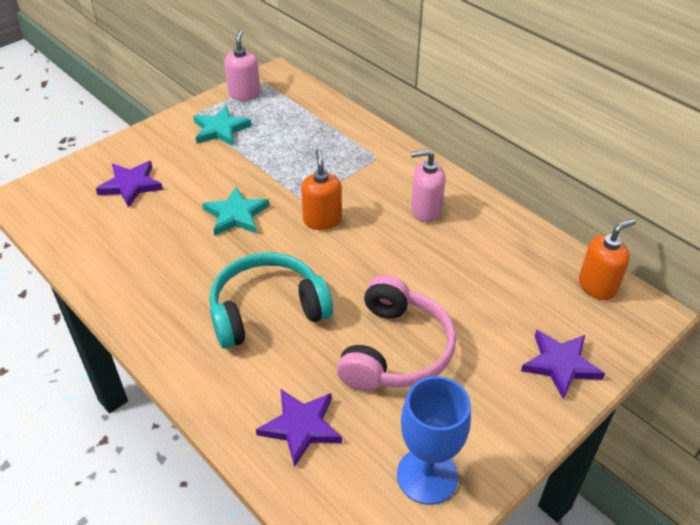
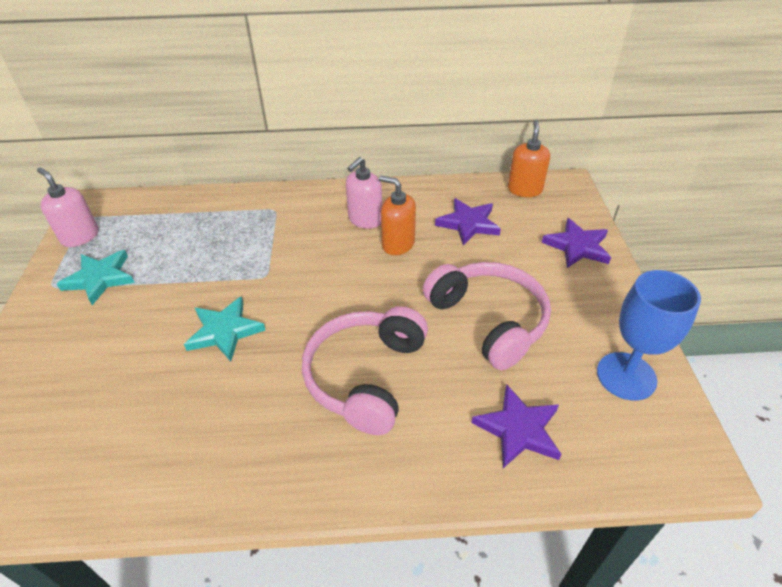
camera: 50 degrees left, 0 degrees up
purple star [96,161,163,208] -> purple star moved to [435,198,501,246]
turquoise headphones [210,252,333,349] -> pink headphones [302,306,428,435]
orange soap dispenser [301,149,342,230] -> orange soap dispenser moved to [379,176,416,255]

